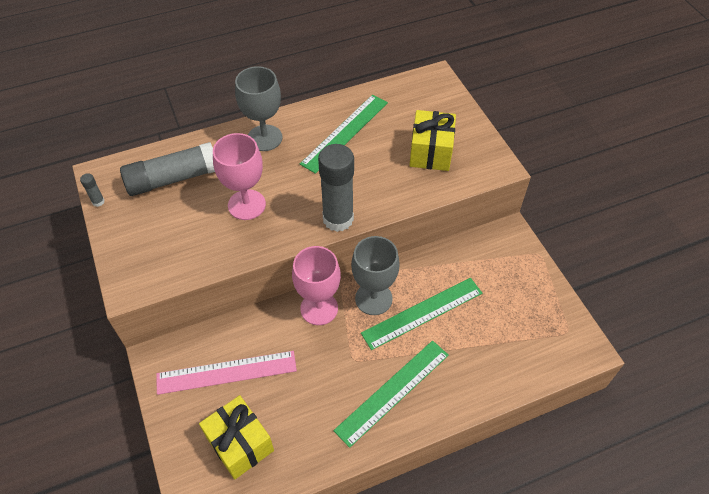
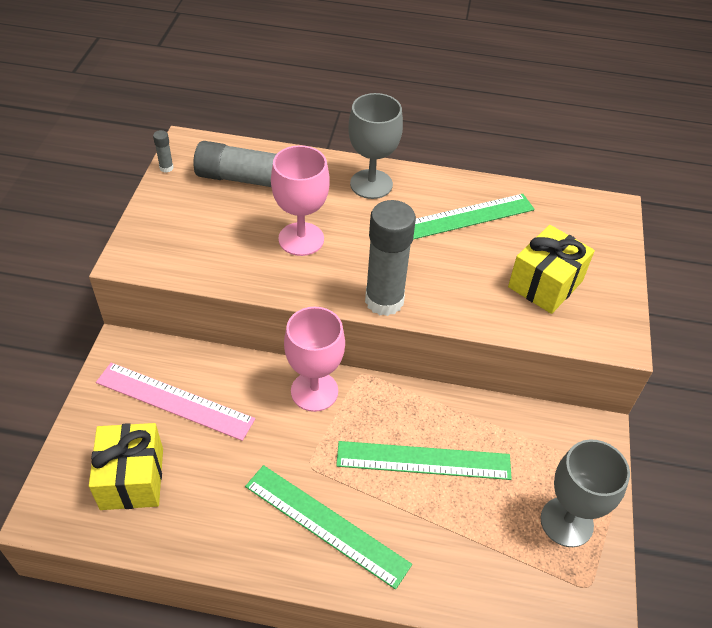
camera: 30 degrees right, 5 degrees down
green ruler [333,340,449,448] -> green ruler turned 45 degrees clockwise [245,465,412,590]
grey goblet [351,236,400,315] -> grey goblet moved to [540,439,630,547]

